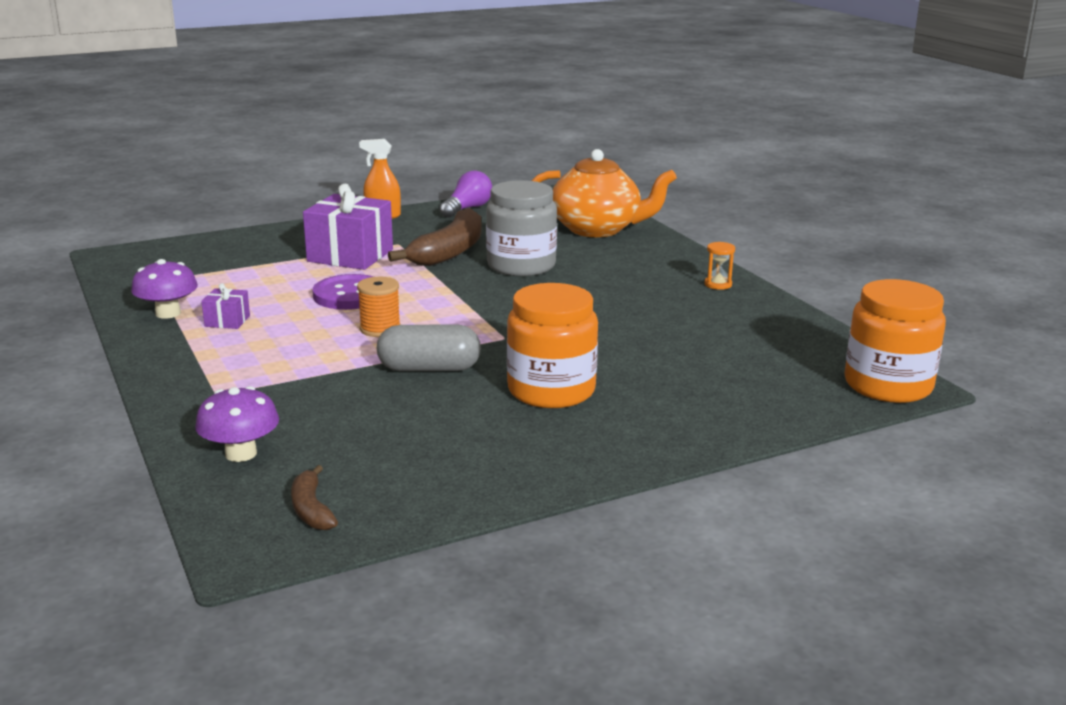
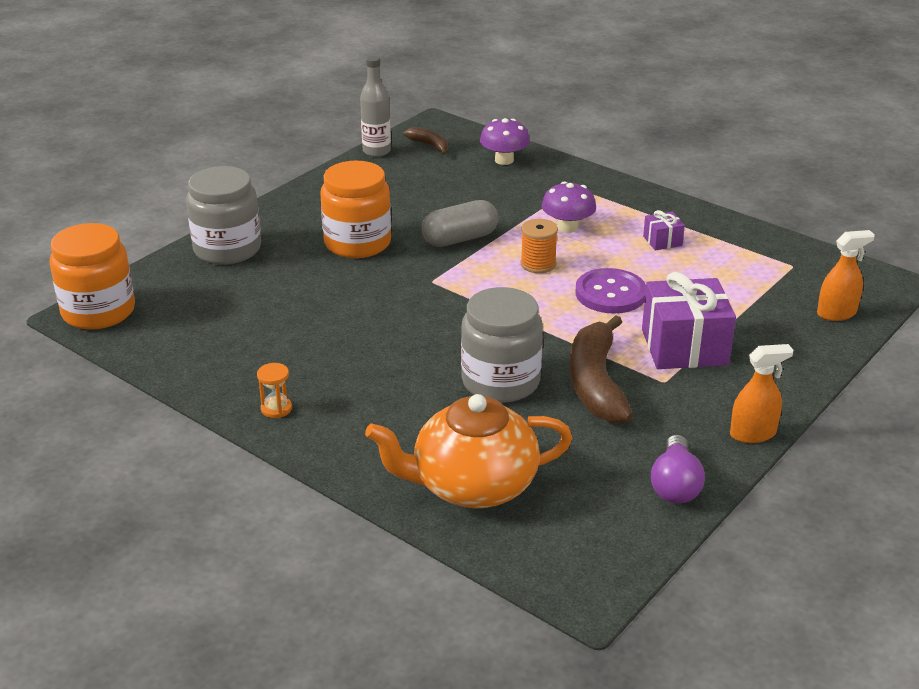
camera: 155 degrees right, 10 degrees up
purple mushroom [131,259,198,319] -> purple mushroom moved to [542,181,596,233]
none -> grey jar [186,166,261,265]
none -> grey bottle [360,56,391,157]
none -> orange spray bottle [817,230,875,321]

